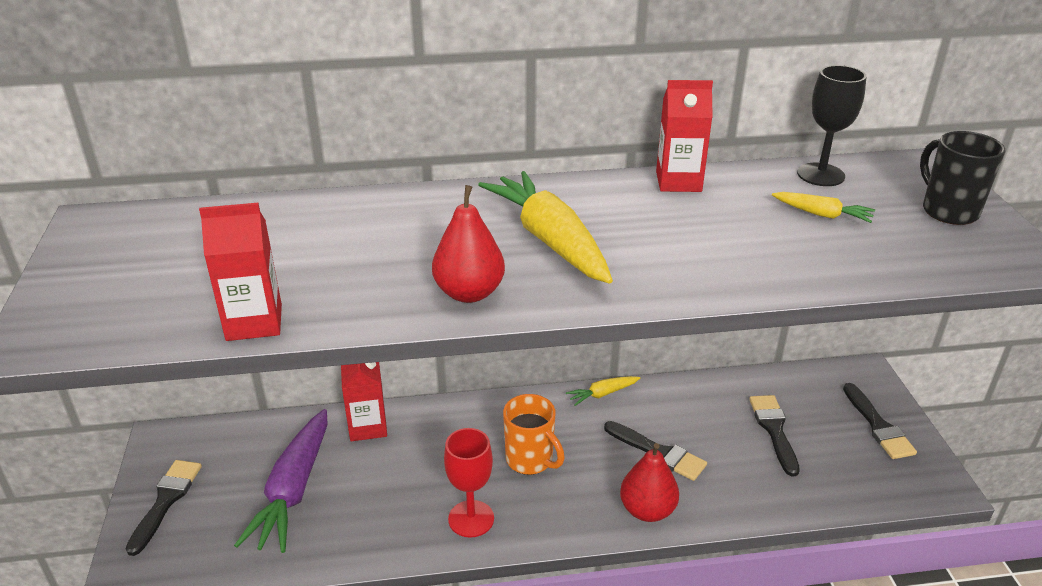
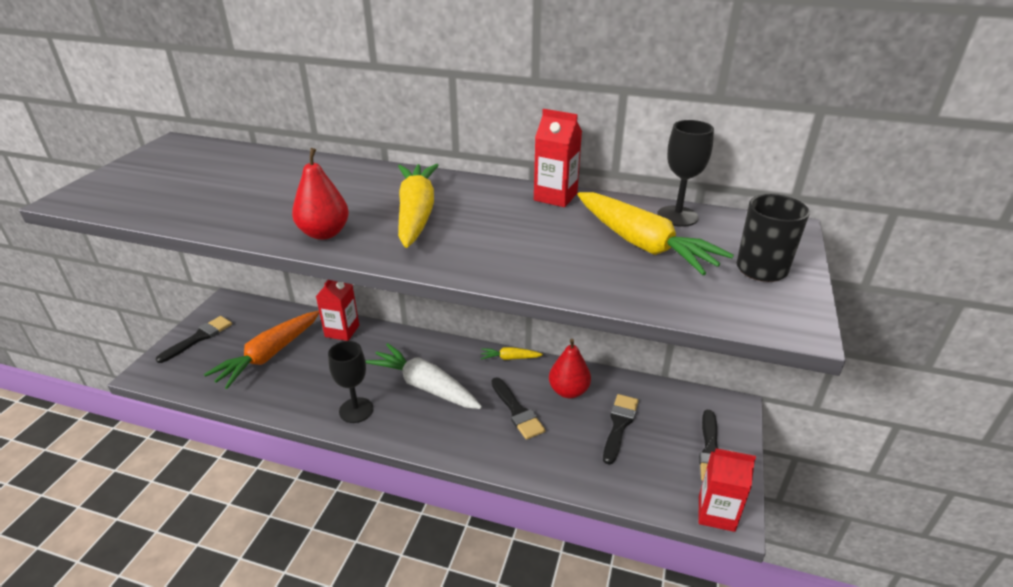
camera: 25 degrees right, 0 degrees up
red carton [199,203,282,341] -> red carton moved to [698,448,756,532]
purple carrot [234,409,328,553] -> orange carrot [204,311,319,389]
red goblet [444,428,494,538] -> black goblet [328,341,374,423]
orange mug [503,394,565,475] -> white carrot [365,343,482,409]
red pear [620,443,679,522] -> red pear moved to [549,339,591,398]
yellow carrot [772,192,875,223] -> yellow carrot [577,192,734,275], size x2.08

